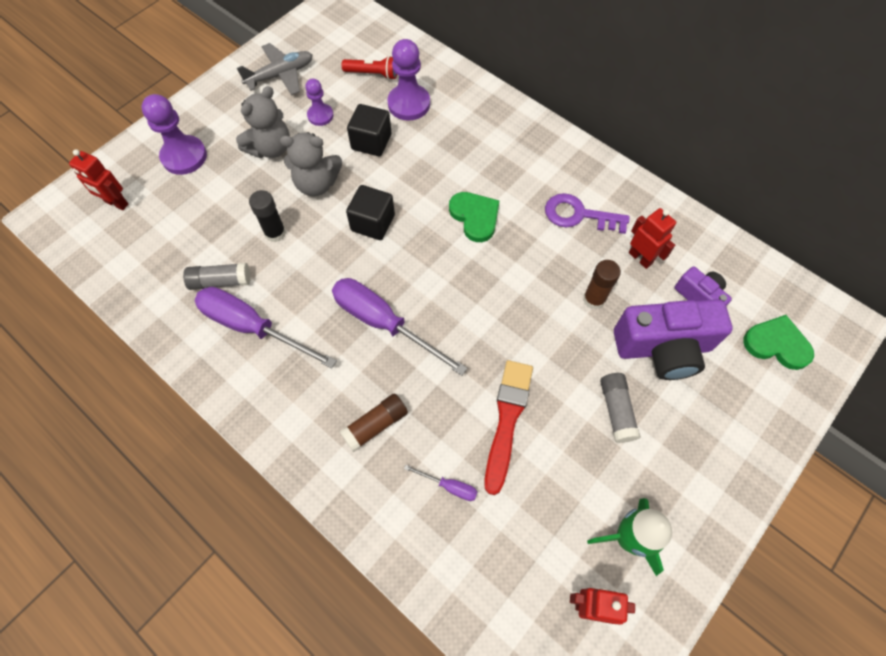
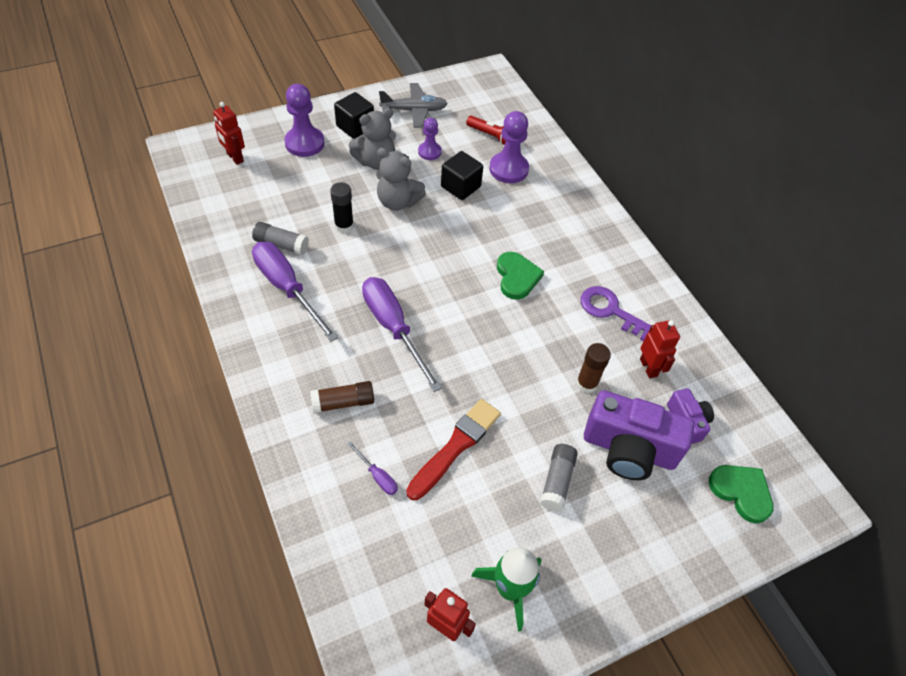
camera: 20 degrees right, 10 degrees down
black cube [346,185,395,240] -> black cube moved to [334,92,374,139]

